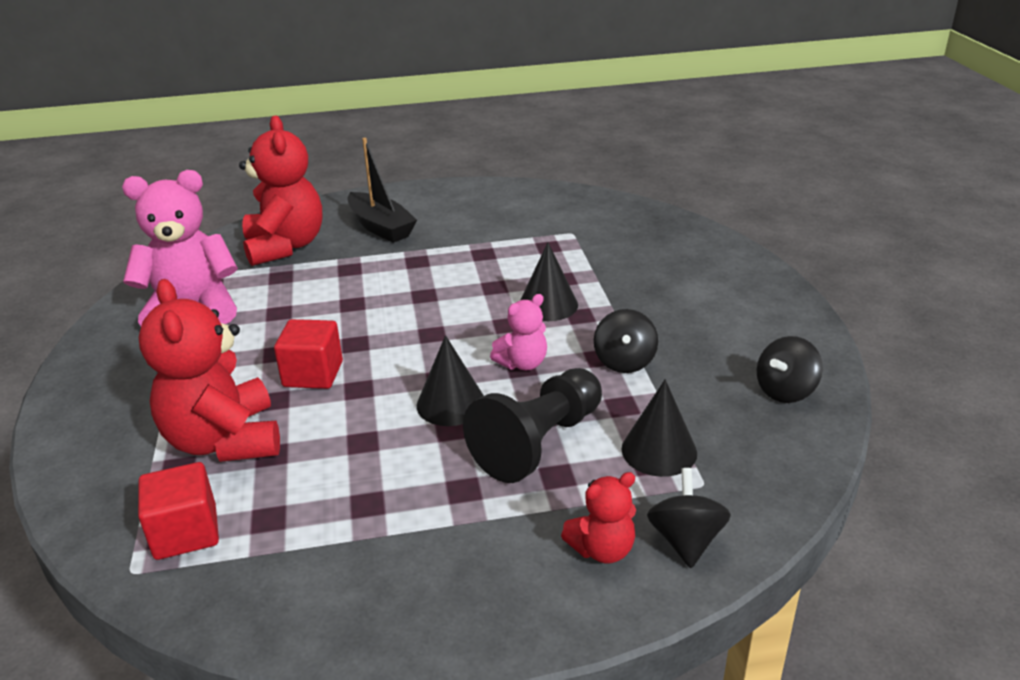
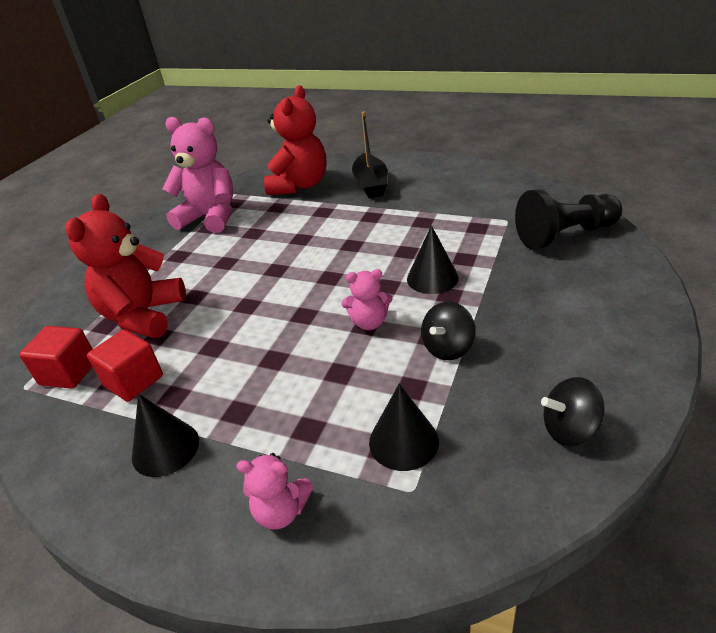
camera: 35 degrees right, 5 degrees up
red cube [274,319,343,389] -> red cube moved to [87,329,163,402]
black cone [417,335,484,426] -> black cone moved to [132,394,199,477]
black pawn [463,368,602,483] -> black pawn moved to [515,189,623,249]
red teddy bear [561,472,636,564] -> pink teddy bear [236,453,313,530]
black spinning top [647,468,731,568] -> none

